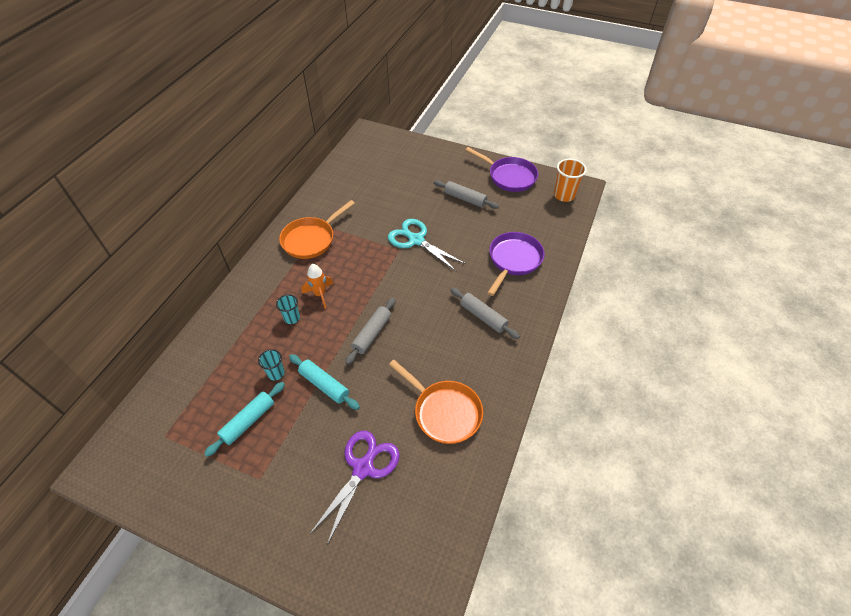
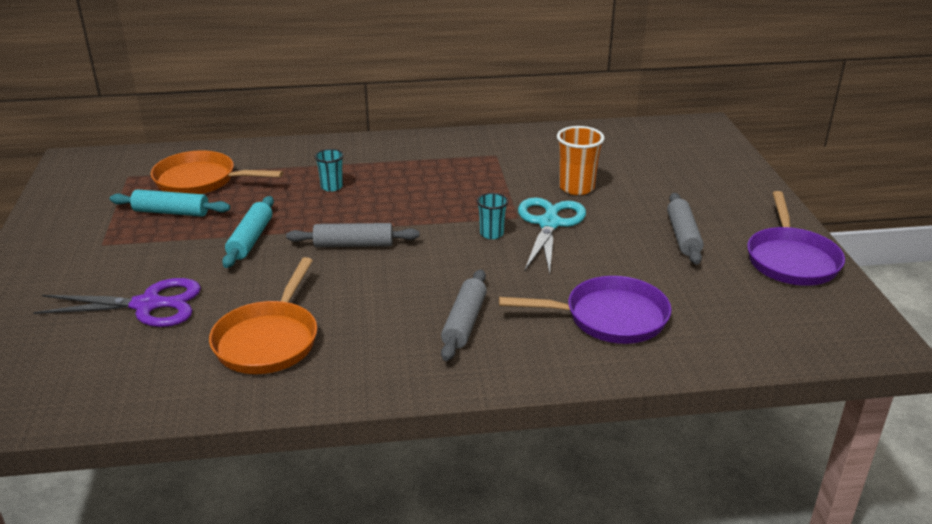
camera: 60 degrees right, 20 degrees down
turquoise cup [258,349,285,380] -> turquoise cup moved to [477,193,508,239]
orange pan [279,200,355,259] -> orange pan moved to [151,150,283,194]
orange rocket [301,264,334,309] -> none
orange cup [554,159,587,202] -> orange cup moved to [557,126,605,195]

